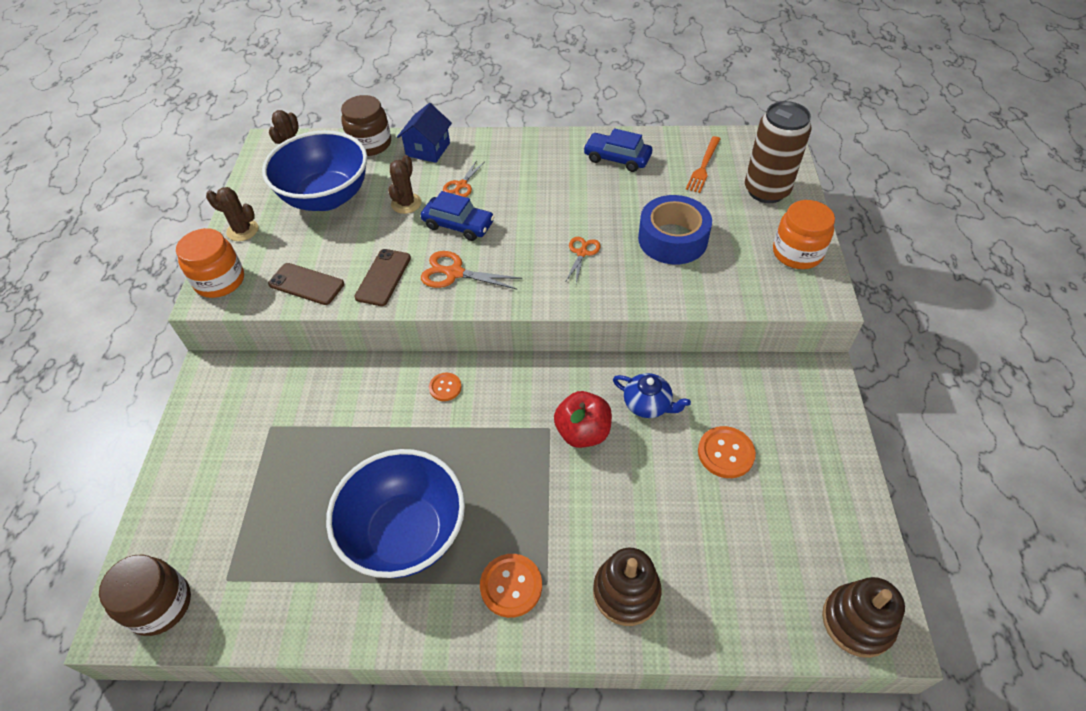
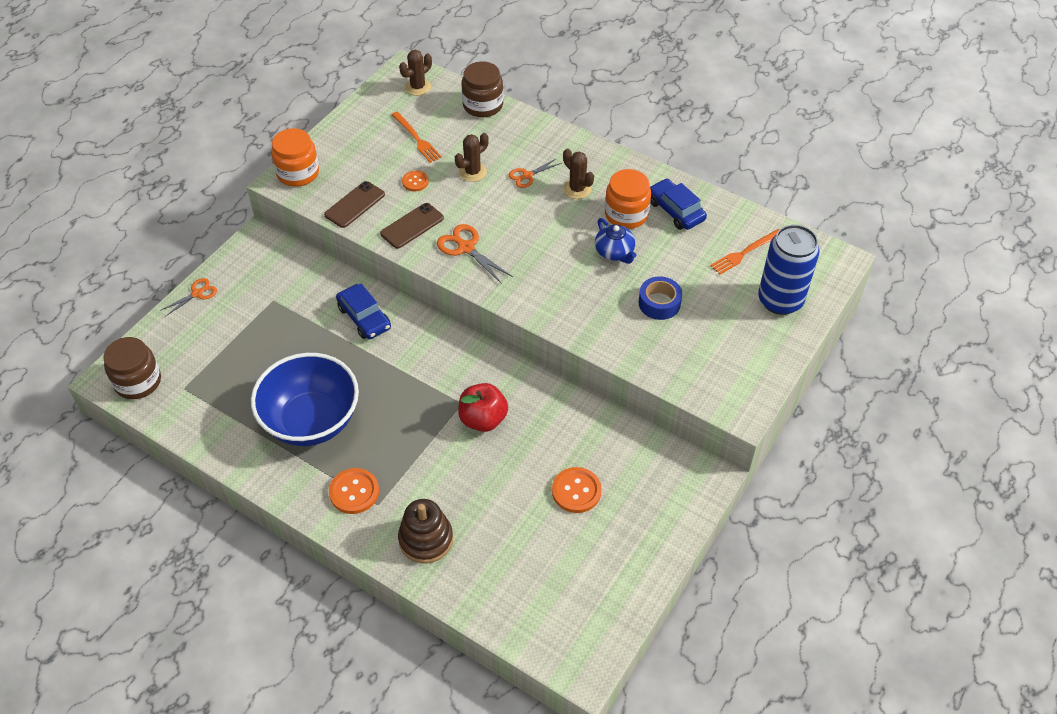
camera: 30 degrees right, 0 degrees up
brown cactus [206,187,258,241] -> brown cactus moved to [563,149,594,199]
blue bowl [262,130,367,211] -> orange fork [392,111,442,163]
brown phone [268,263,344,305] -> brown phone turned 75 degrees clockwise [324,181,385,228]
blue house [397,103,452,163] -> none
blue car [421,191,494,241] -> blue car moved to [336,284,391,339]
orange button [429,373,461,401] -> orange button moved to [402,171,429,191]
orange scissors [566,237,601,283] -> orange scissors moved to [160,278,217,317]
blue teapot [613,373,691,418] -> blue teapot moved to [595,218,636,264]
blue tape [638,195,712,264] -> blue tape [639,276,682,320], size x0.64
brown can [745,101,812,203] -> blue can [758,225,820,315]
orange jar [773,200,835,269] -> orange jar moved to [605,169,651,229]
brown stacking toy [822,577,905,658] -> none

